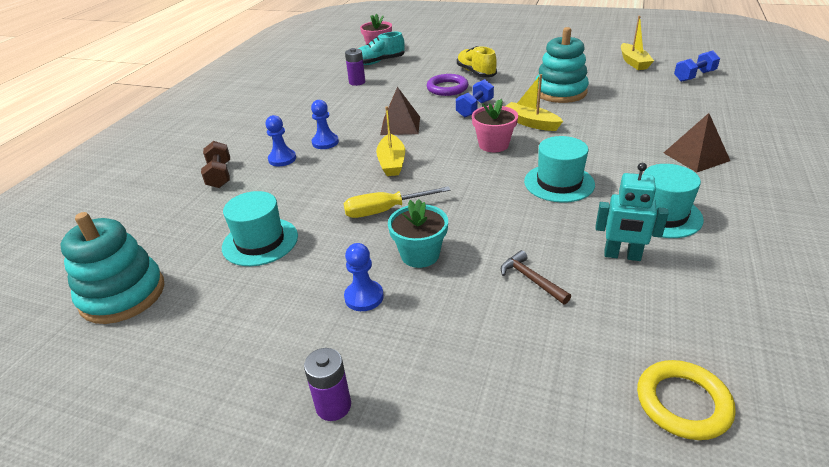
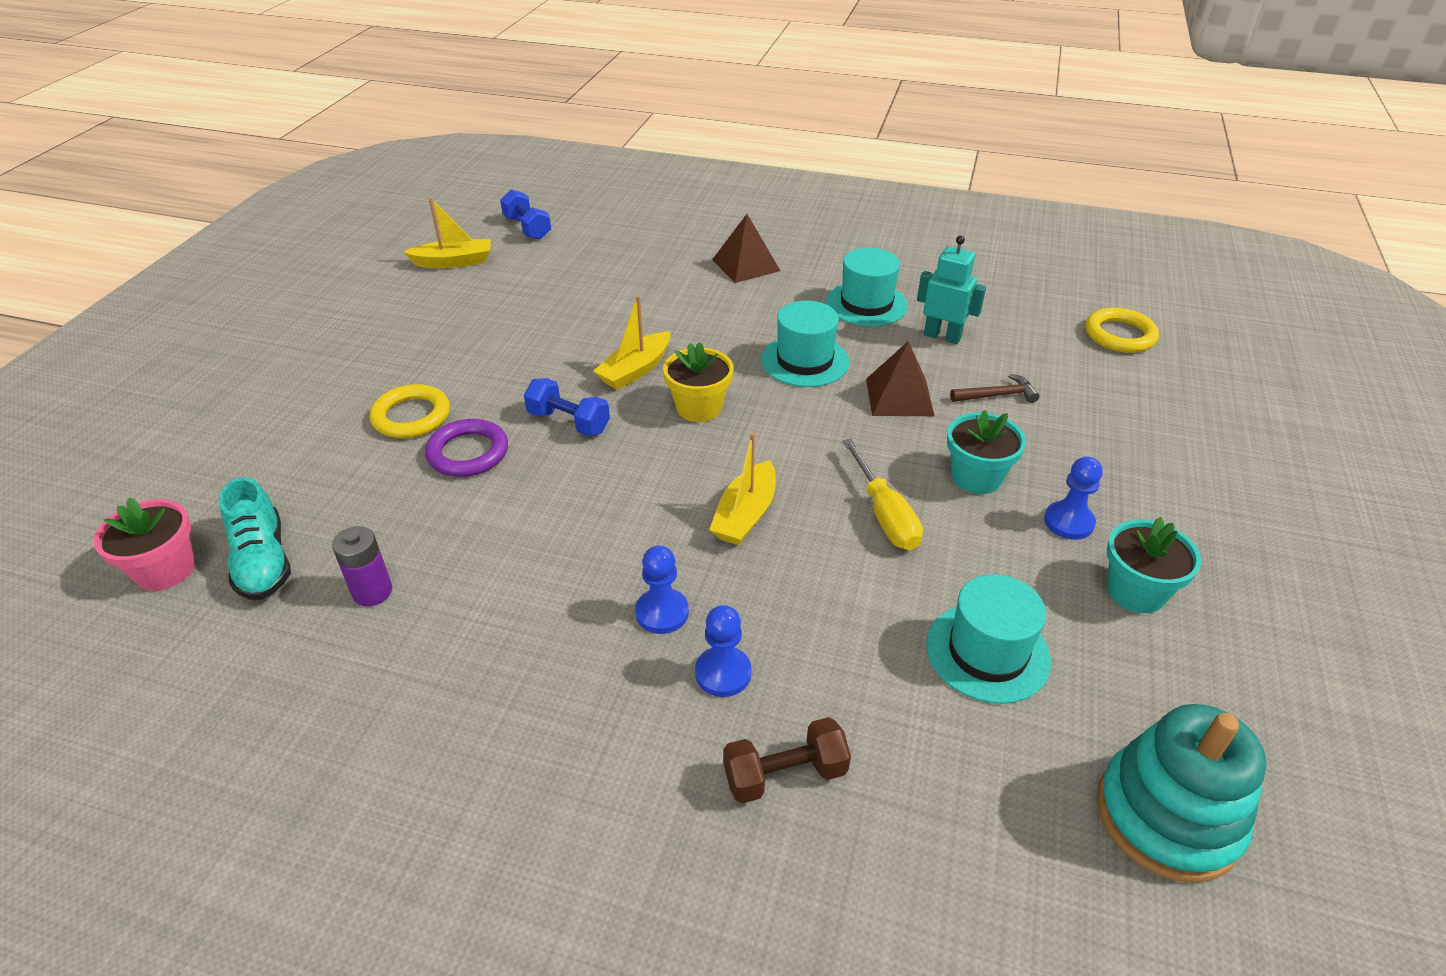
camera: 95 degrees left, 5 degrees up
purple battery [304,348,351,421] -> none
yellow boat [376,106,405,176] -> yellow boat turned 120 degrees clockwise [709,433,776,545]
brown pyramid [380,87,420,135] -> brown pyramid moved to [866,341,935,416]
yellow shoe [457,46,497,77] -> yellow ring [370,384,450,438]
pink flower pot [472,99,518,152] -> yellow flower pot [663,342,733,422]
brown hammer [501,250,571,304] -> brown hammer turned 150 degrees counterclockwise [950,374,1039,403]
turquoise stacking toy [535,27,589,103] -> none
turquoise robot [596,163,669,261] -> turquoise robot turned 75 degrees counterclockwise [917,236,986,344]
none -> turquoise flower pot [1107,517,1201,613]

